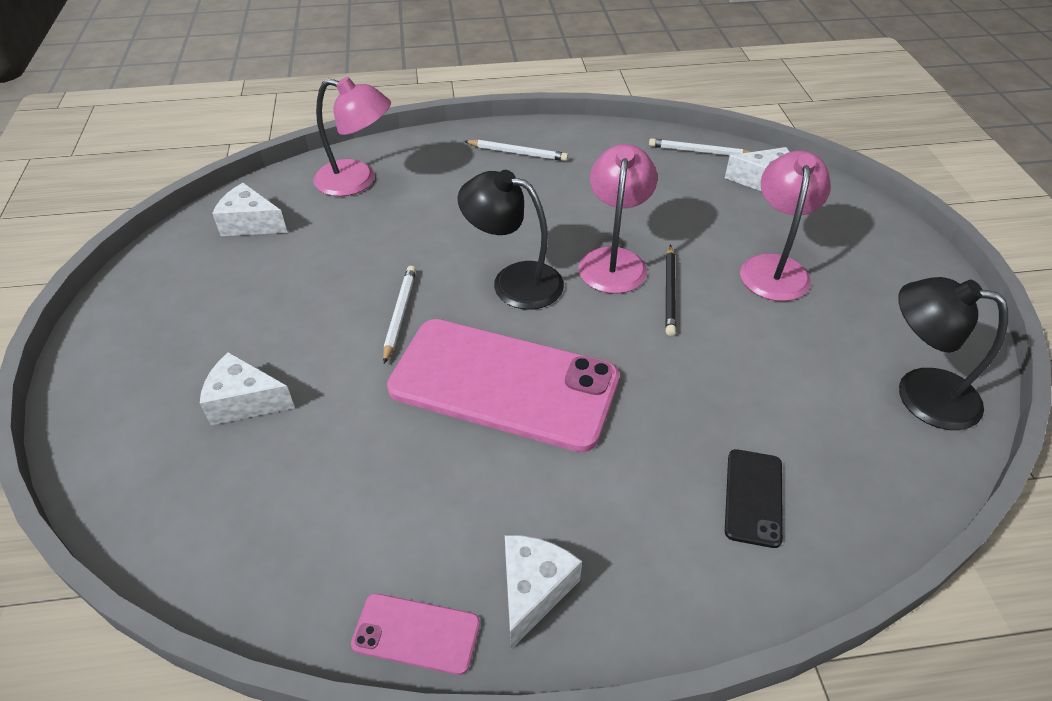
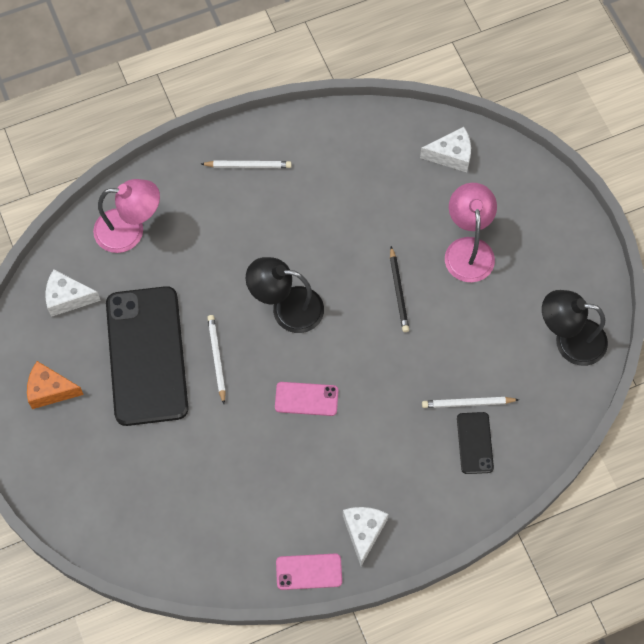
camera: 15 degrees left, 20 degrees up
white cheese [200,352,295,425] -> none
pink phone [387,319,619,452] -> pink phone [275,382,338,416], size x0.43
pink lamp [579,144,657,294] -> none
white pencil [649,138,751,155] -> white pencil moved to [422,397,519,408]
none -> orange cheese [27,361,84,409]
none -> black phone [106,286,189,426]

